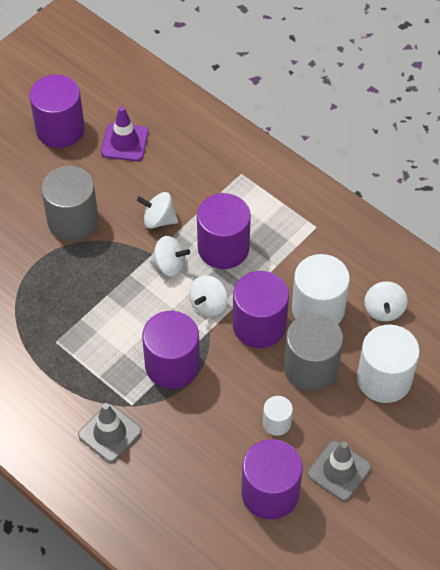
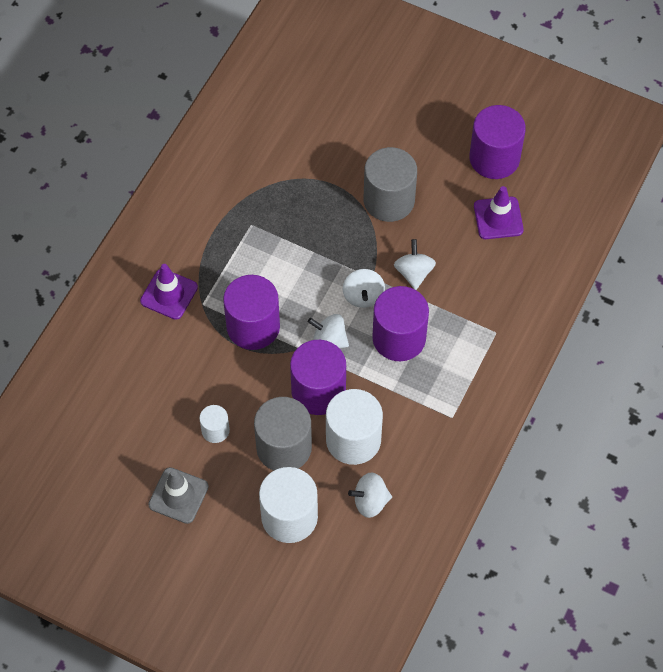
camera: 75 degrees right, 5 degrees up
grey traffic cone [78,403,142,463] -> purple traffic cone [140,264,198,320]
purple cylinder [241,439,303,520] -> none

